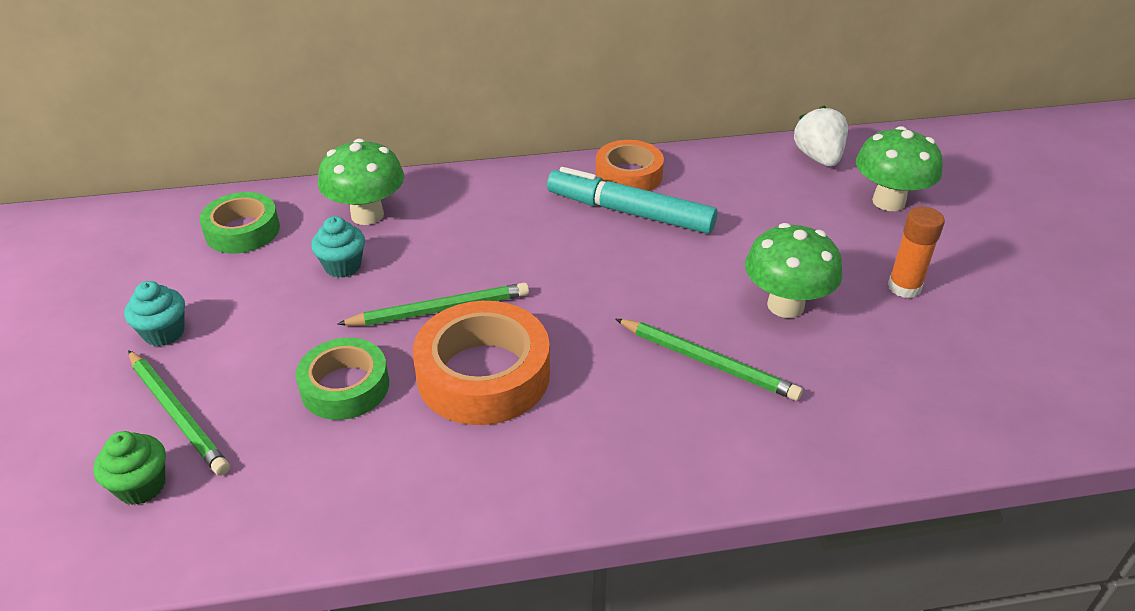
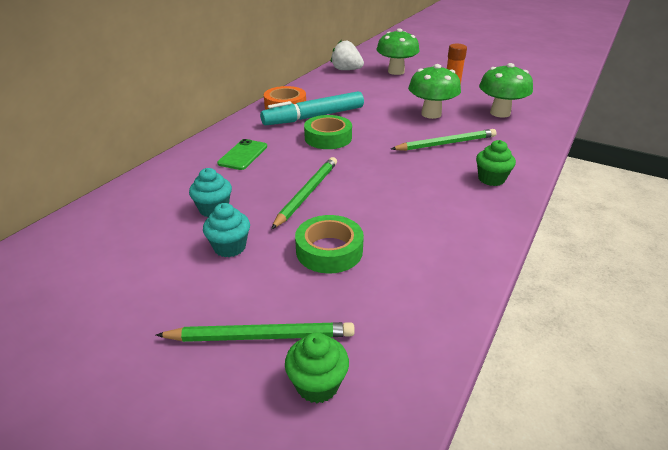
camera: 50 degrees left, 5 degrees down
turquoise cupcake [124,281,185,346] -> turquoise cupcake moved to [203,203,250,257]
green tape [199,192,280,254] -> green tape moved to [304,115,352,149]
green mushroom [318,139,404,225] -> green mushroom moved to [479,63,533,118]
orange tape [413,301,550,425] -> none
none -> green phone [217,139,267,170]
none -> green cupcake [476,140,516,186]

